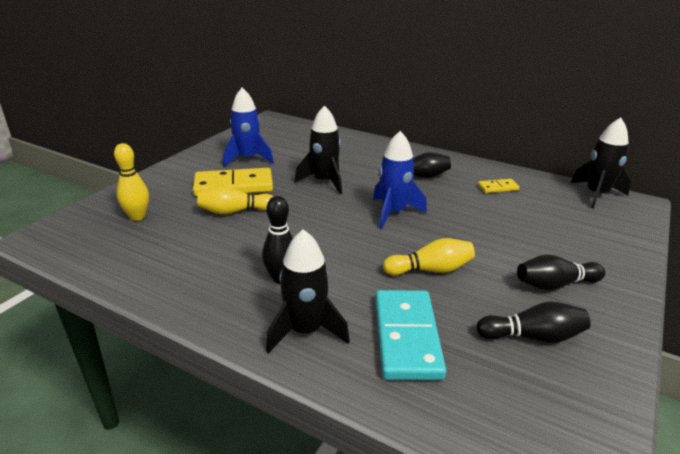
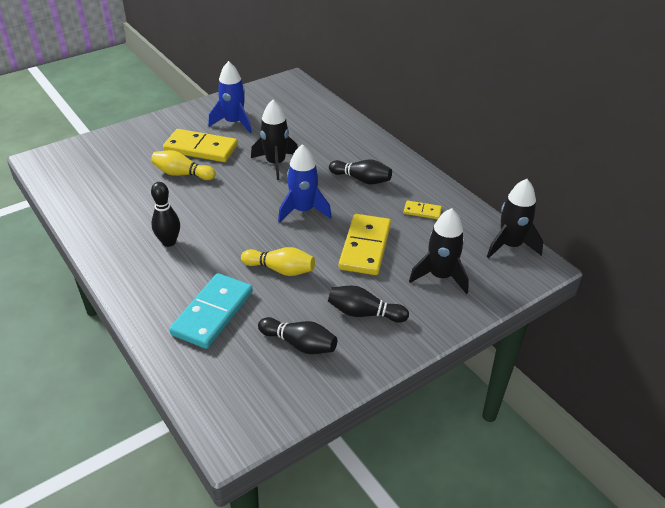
camera: 25 degrees right, 10 degrees up
yellow bowling pin [114,143,149,221] -> none
black rocket [266,229,350,353] -> black rocket moved to [409,208,469,294]
none -> yellow domino [339,214,391,275]

